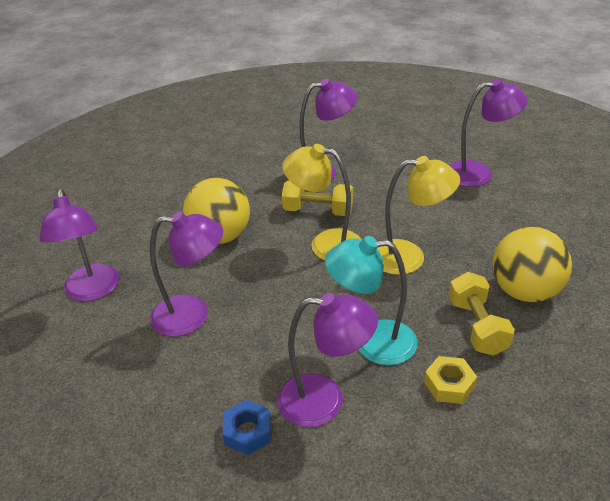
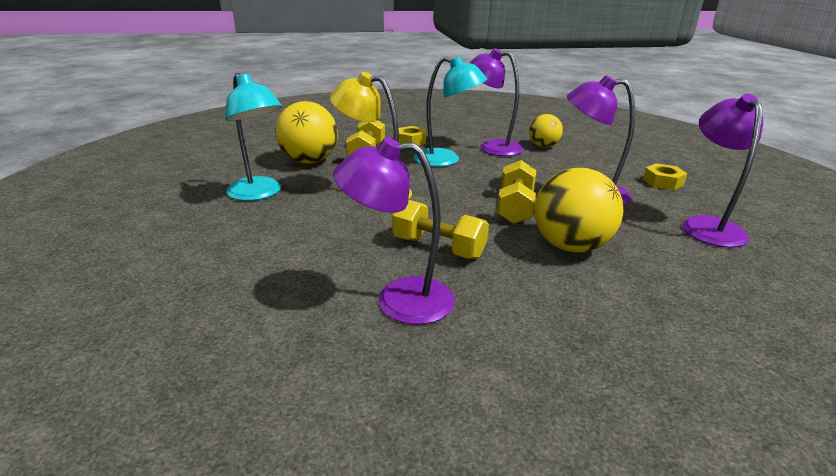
camera: 165 degrees left, 10 degrees down
blue nut [222,400,271,455] -> yellow ball [529,114,563,147]
yellow lamp [282,144,361,260] -> none
purple lamp [449,79,528,187] -> none
none -> turquoise lamp [225,73,282,201]
none -> yellow dumbbell [497,160,536,224]
none -> yellow nut [643,163,688,190]

